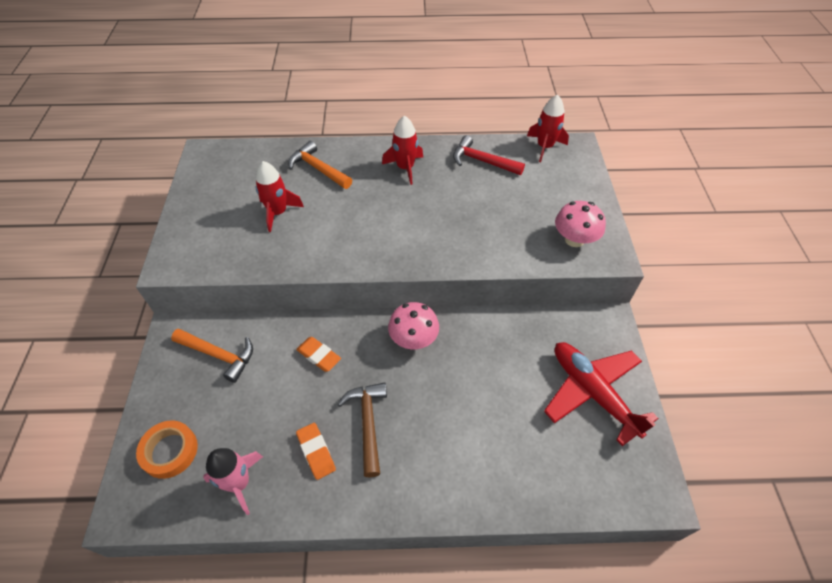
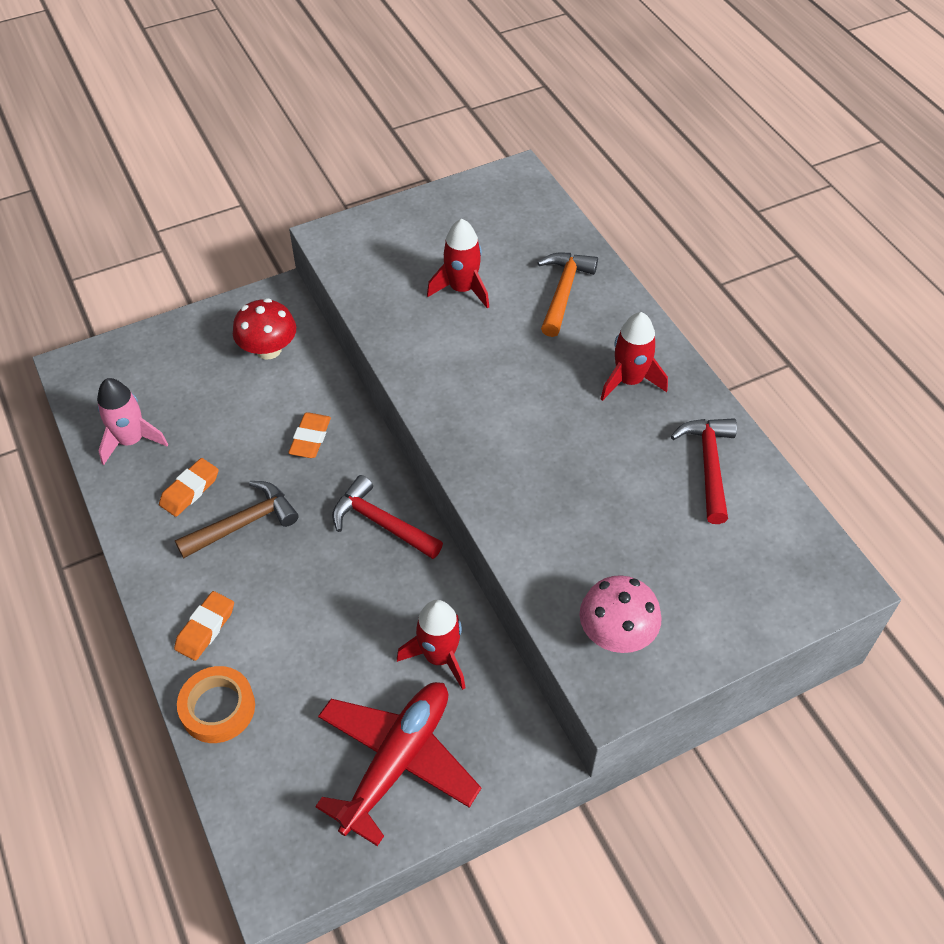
camera: 65 degrees right, 0 degrees up
orange tape [136,420,198,479] -> orange tape moved to [177,666,255,743]
orange hammer [171,328,253,383] -> red mushroom [233,298,296,360]
pink mushroom [388,302,439,349] -> red hammer [332,475,443,559]
red rocket [527,95,569,162] -> red rocket moved to [397,600,465,690]
none -> orange eraser [174,591,234,661]

